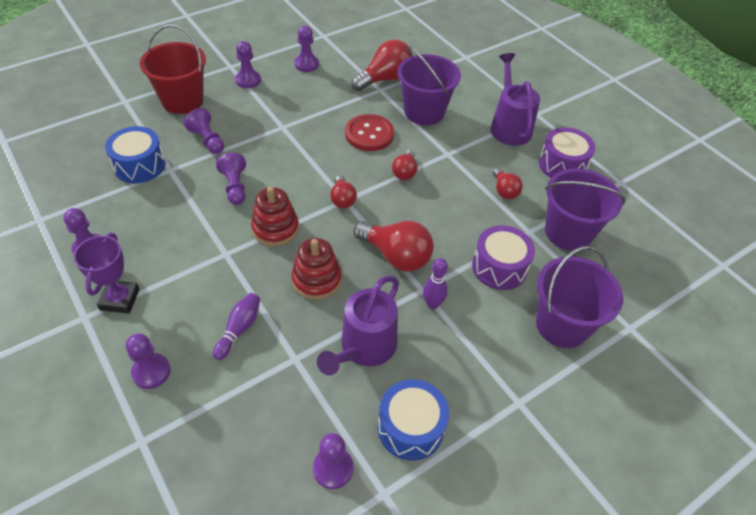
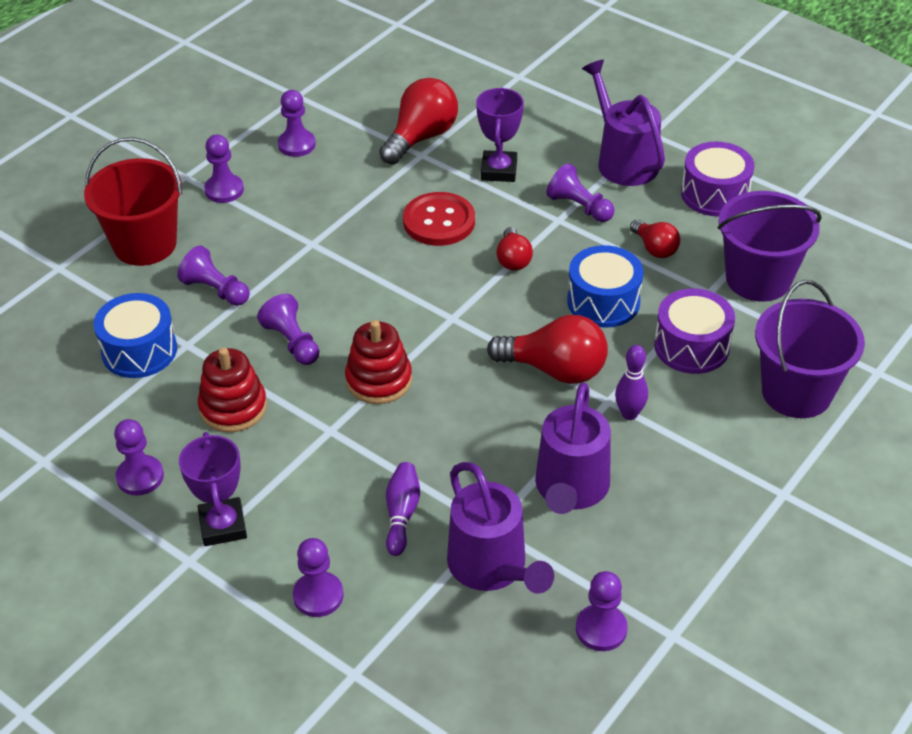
camera: 15 degrees left, 5 degrees down
red stacking toy [291,238,342,300] -> red stacking toy moved to [198,348,267,432]
red light bulb [330,175,357,208] -> none
blue drum [378,379,449,461] -> blue drum moved to [567,245,644,328]
purple bucket [397,46,461,125] -> purple trophy [476,87,524,182]
none -> purple watering can [447,462,554,594]
none -> purple pawn [546,163,615,222]

